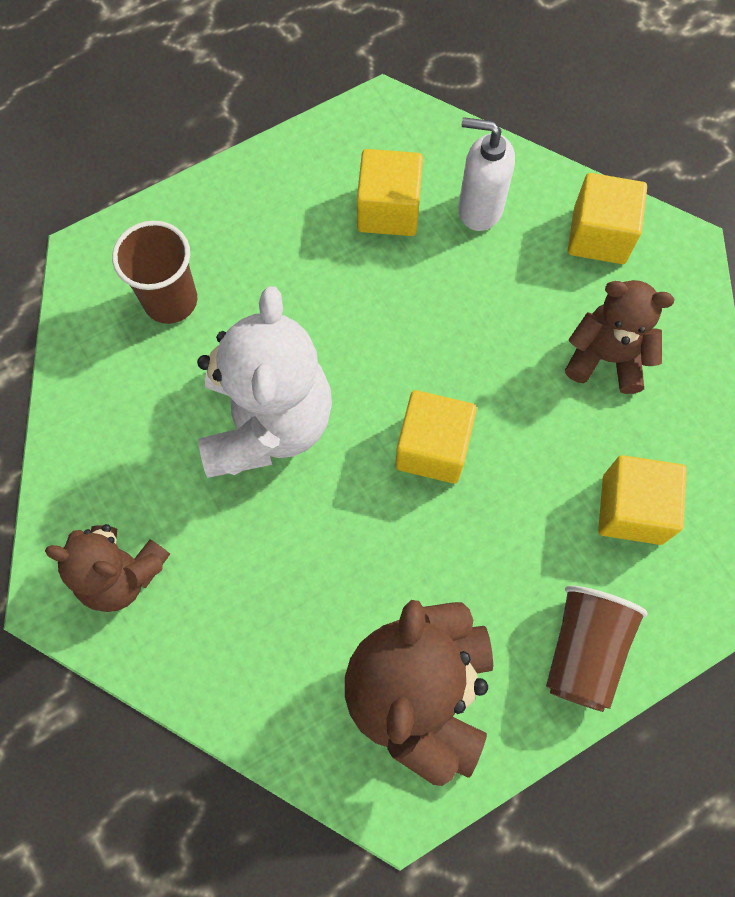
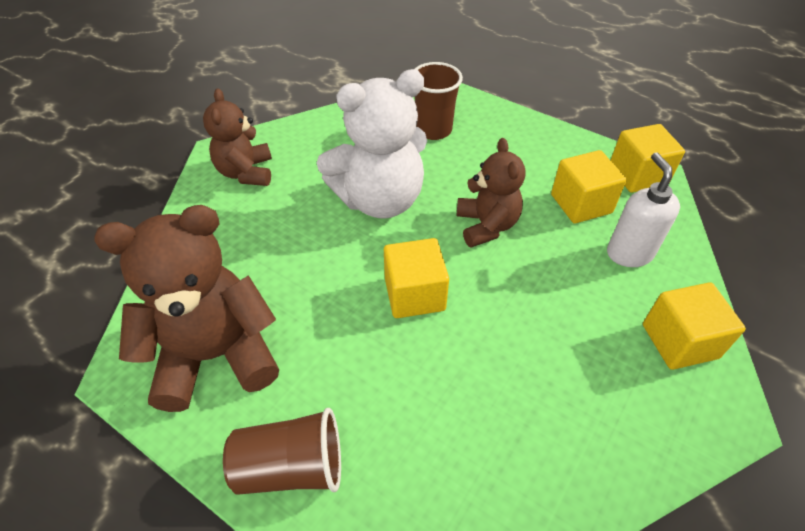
camera: 65 degrees right, 20 degrees down
brown teddy bear [565,280,674,394] -> brown teddy bear moved to [457,138,526,248]
yellow cube [598,455,687,545] -> yellow cube moved to [611,124,685,193]

